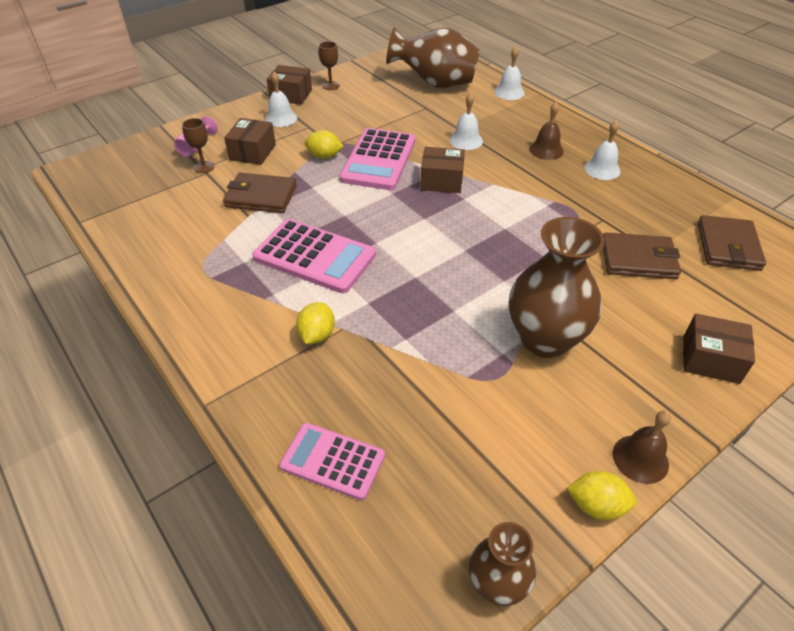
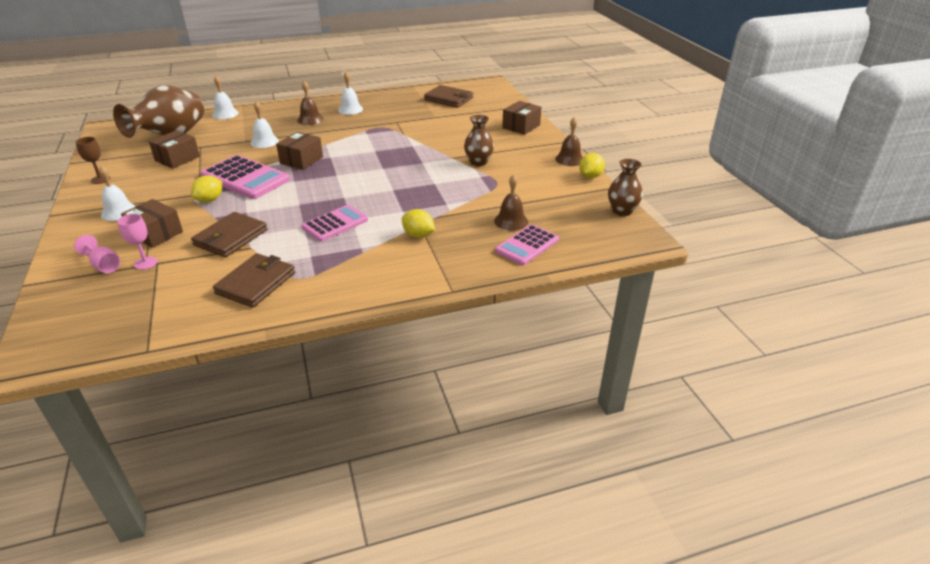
camera: 70 degrees left, 10 degrees down
brown goblet [182,118,215,173] -> pink goblet [118,214,158,270]
pink calculator [252,219,376,293] -> pink calculator [301,205,368,242], size x0.64
brown box [267,65,312,105] -> brown box moved to [149,130,200,169]
brown vase [509,217,605,358] -> brown vase [464,115,494,166], size x0.55
brown wallet [603,232,681,279] -> brown wallet moved to [213,253,295,308]
none -> brown bell [494,174,528,231]

